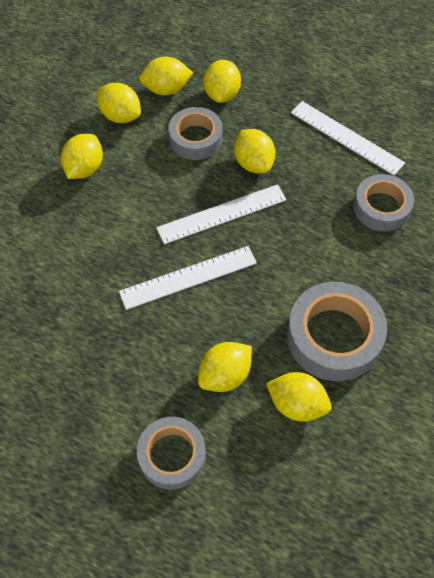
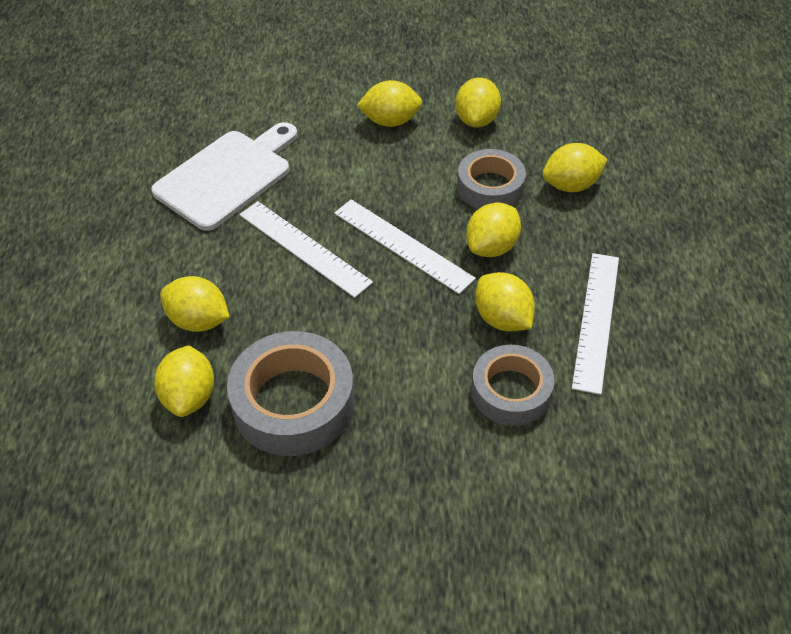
camera: 65 degrees right, 10 degrees down
grey tape [137,417,206,490] -> none
yellow lemon [139,56,193,95] -> yellow lemon moved to [475,272,535,332]
none -> white cutting board [151,122,298,231]

